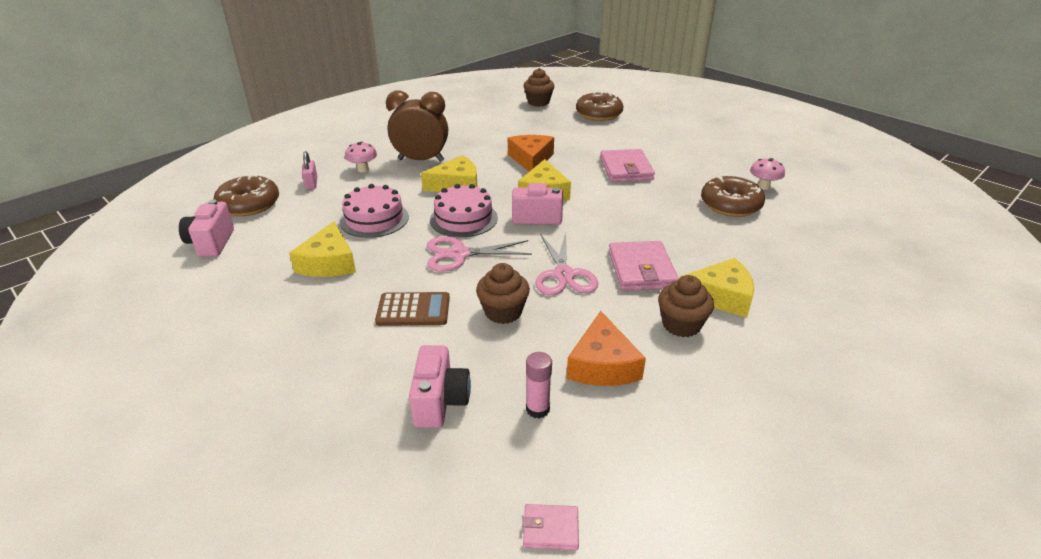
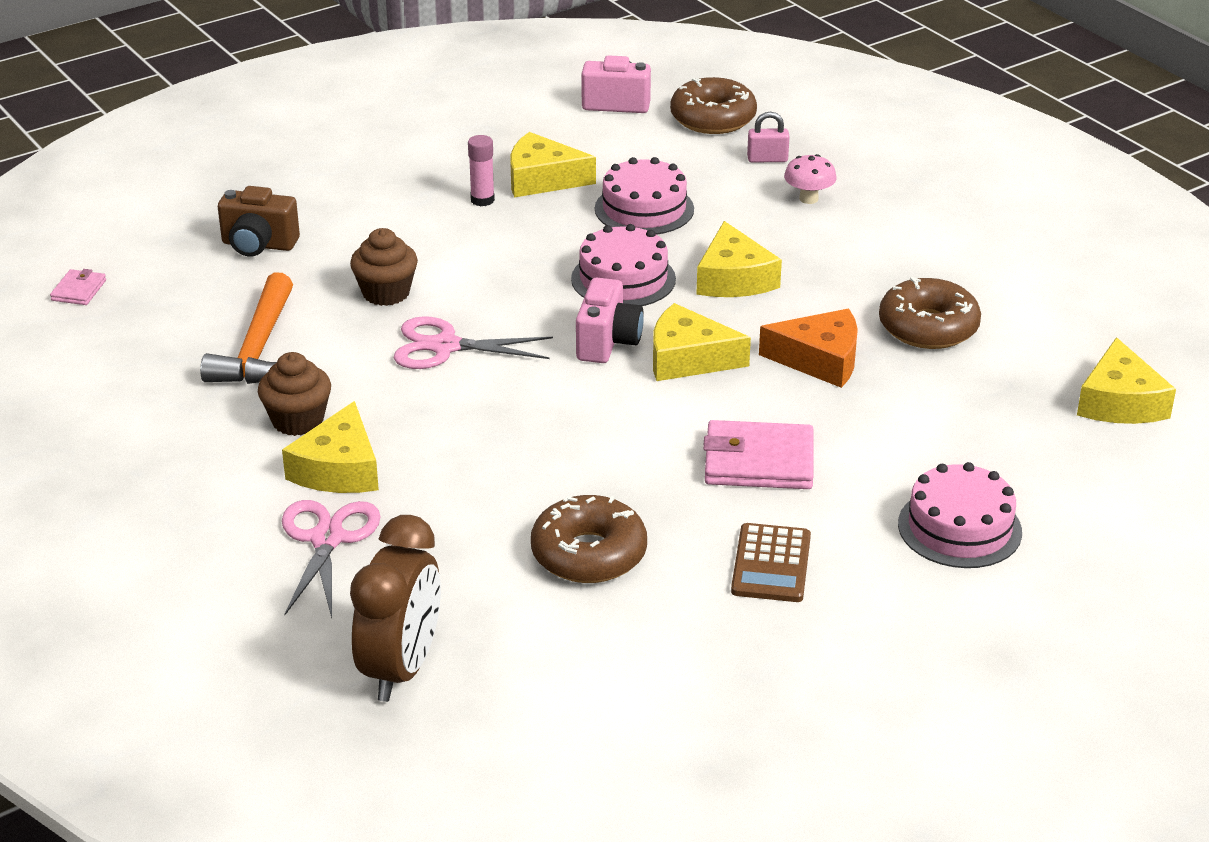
camera: 100 degrees right, 0 degrees up
brown calculator [375,292,450,326] -> brown calculator moved to [731,523,811,602]
brown clock [386,90,448,162] -> brown clock moved to [350,515,441,702]
pink camera [409,345,471,428] -> brown camera [218,186,300,256]
pink scissors [427,236,532,272] -> pink scissors moved to [282,500,381,618]
brown cupcake [524,68,554,107] -> yellow cheese [1077,337,1176,424]
pink glue stick [526,352,552,419] -> pink glue stick moved to [468,135,495,206]
orange cheese [567,311,646,386] -> orange hammer [200,272,293,384]
brown donut [576,92,624,121] -> brown donut moved to [879,277,981,349]
pink wallet [609,241,679,291] -> none
pink mushroom [750,158,785,190] -> none
none -> pink cake [898,462,1022,568]

